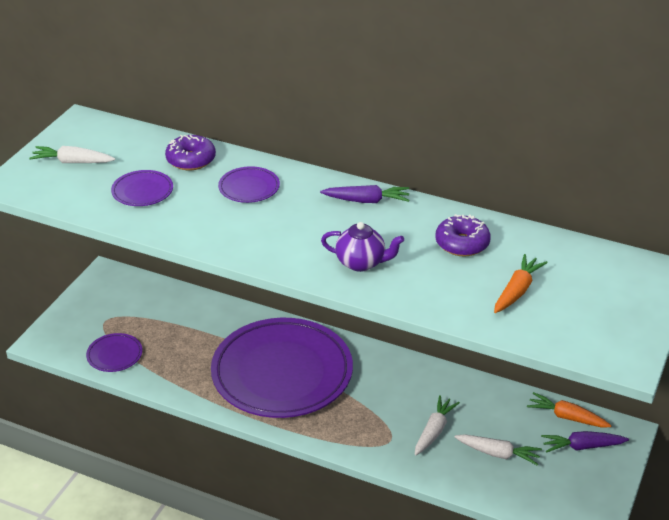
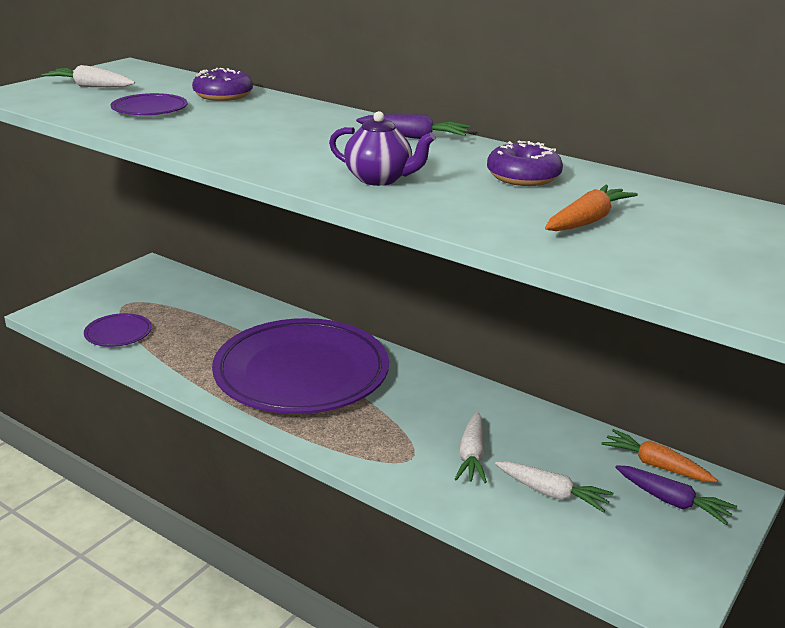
camera: 10 degrees right, 10 degrees down
purple plate [218,166,280,203] -> none
white carrot [415,395,460,455] -> white carrot turned 150 degrees clockwise [455,412,487,483]
purple carrot [541,431,629,453] -> purple carrot turned 150 degrees counterclockwise [615,465,737,525]

